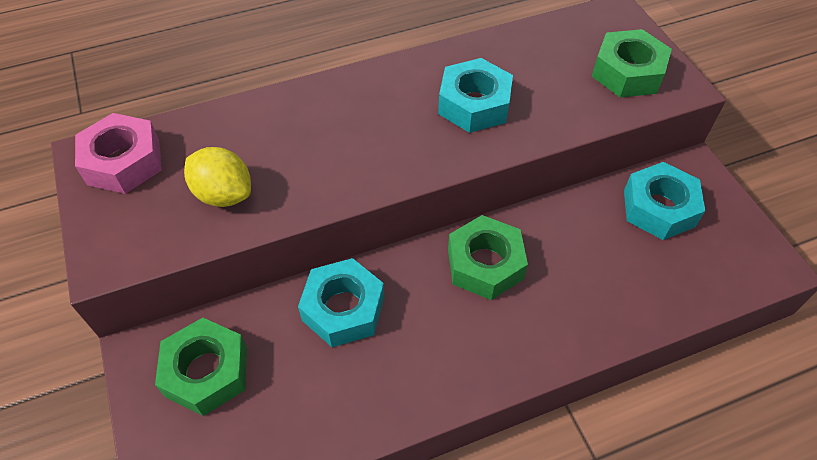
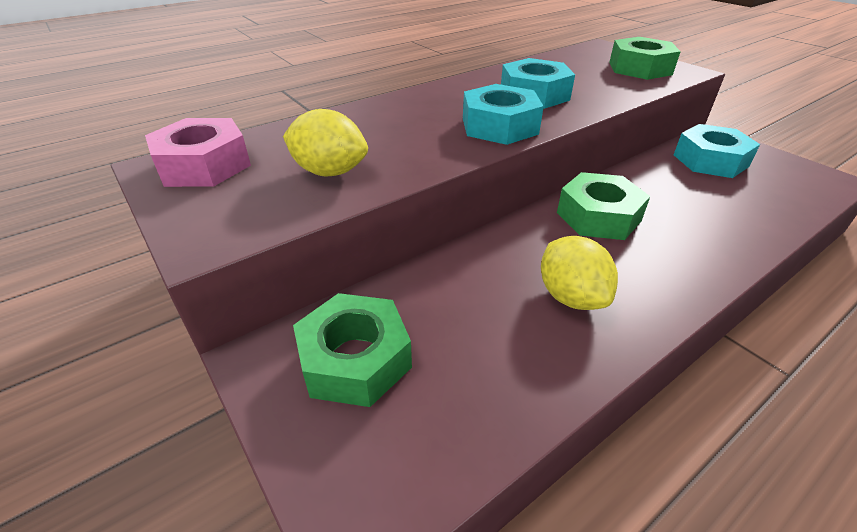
camera: 15 degrees left, 15 degrees down
turquoise nut [298,258,384,347] -> turquoise nut moved to [463,84,544,145]
none -> yellow lemon [541,236,618,310]

